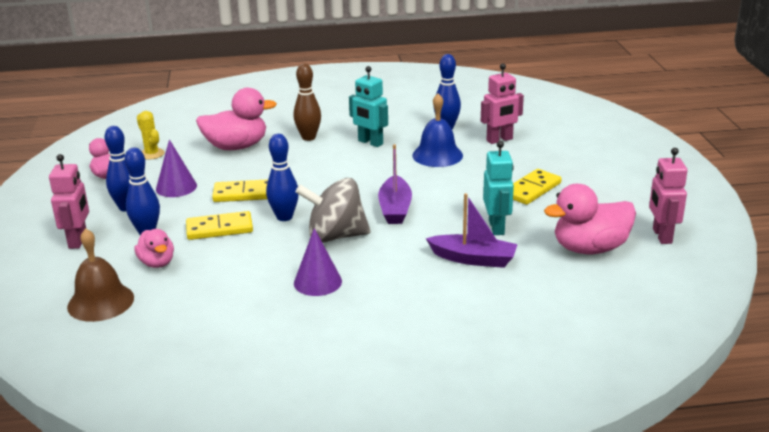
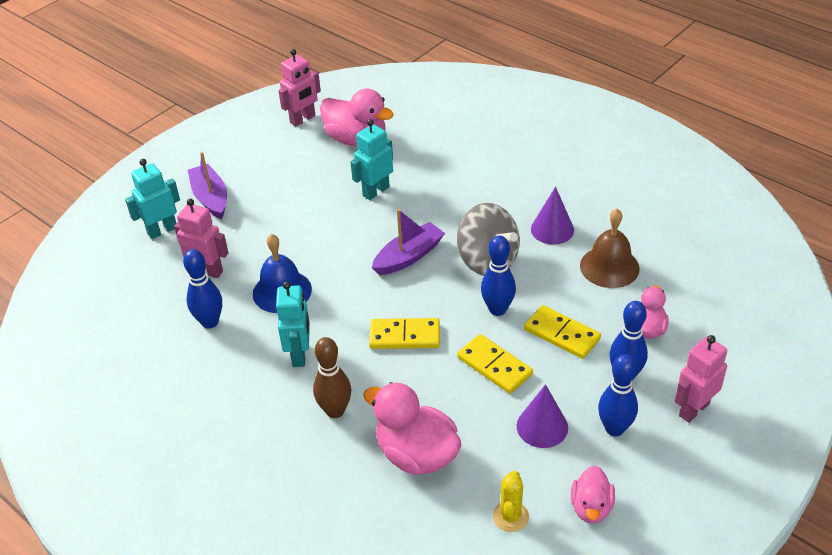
camera: 130 degrees left, 15 degrees up
brown bell [67,228,134,322] -> brown bell moved to [580,209,640,288]
purple boat [426,193,518,268] -> purple boat moved to [188,152,227,219]
yellow domino [513,169,562,205] -> yellow domino moved to [369,318,440,349]
none -> turquoise robot [125,159,180,239]

